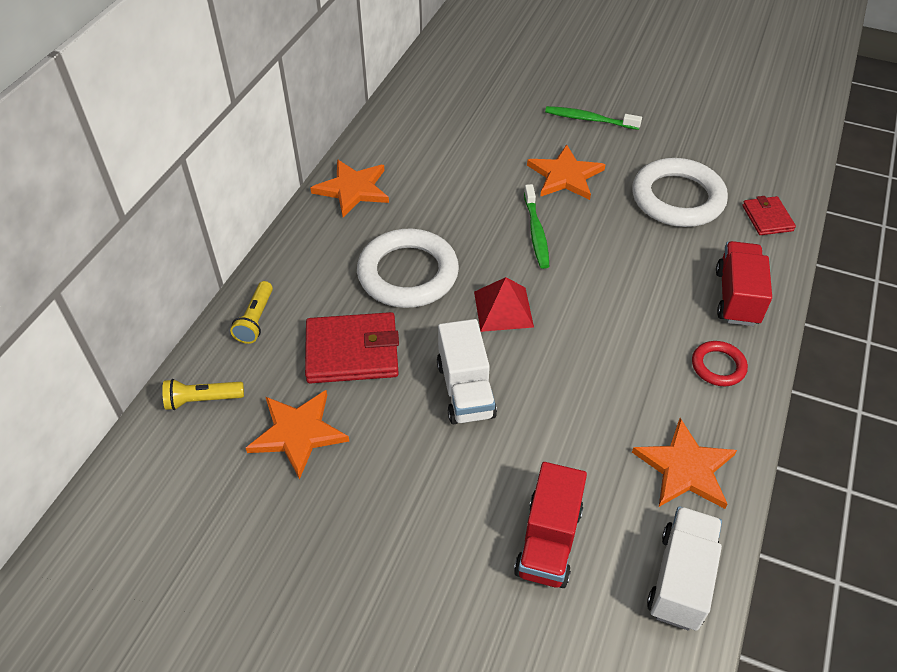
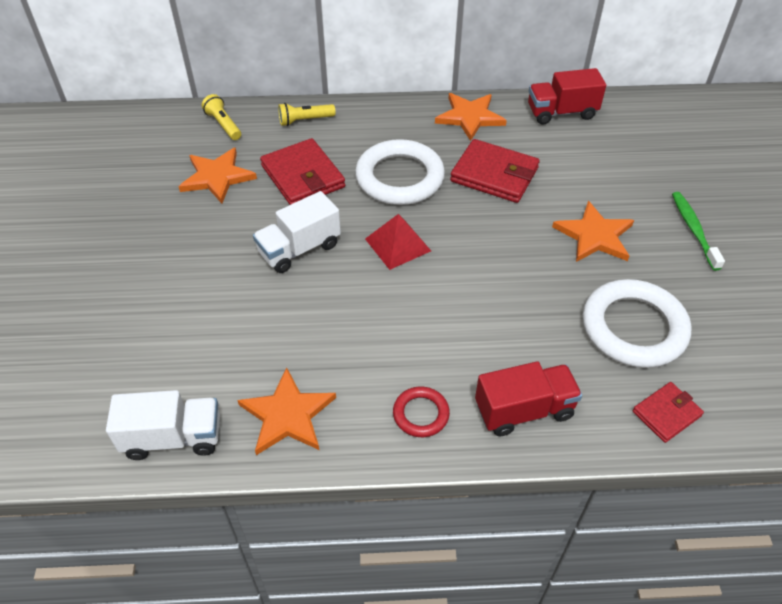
camera: 65 degrees right, 0 degrees up
red truck [514,462,587,588] -> red truck moved to [528,68,606,125]
green toothbrush [524,184,549,269] -> none
none -> red wallet [450,139,540,203]

